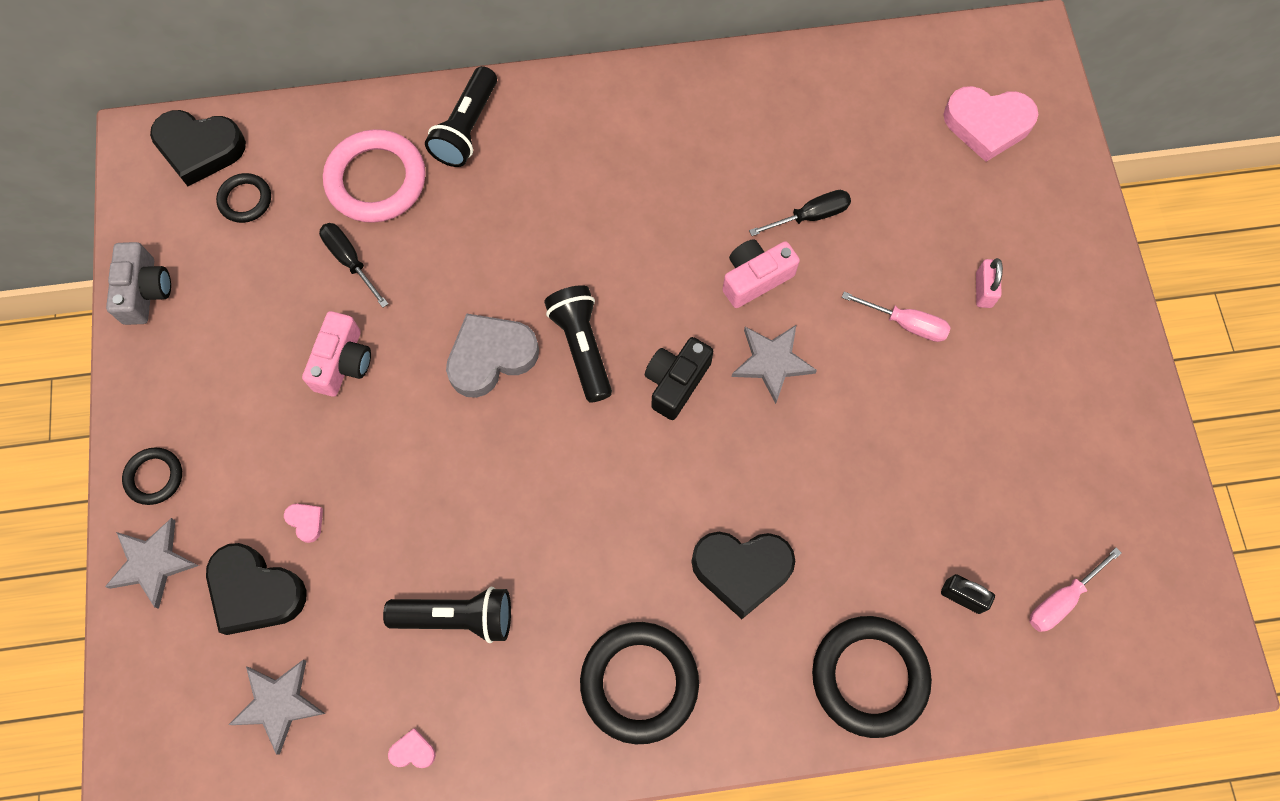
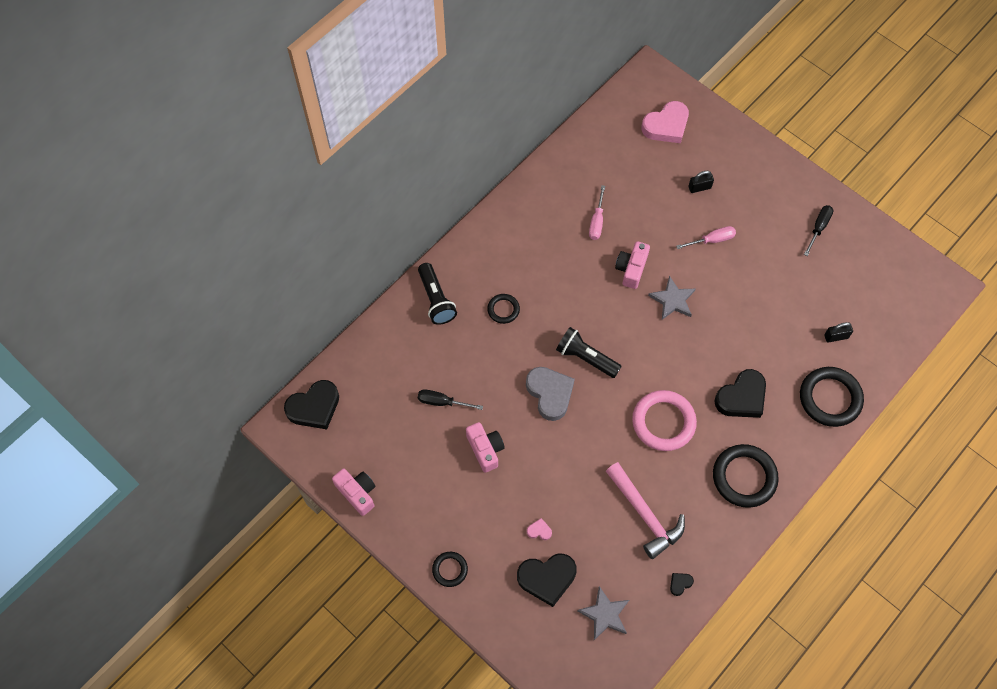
camera: 40 degrees left, 5 degrees down
grey star [105,518,199,609] -> none
grey camera [106,242,171,325] -> pink camera [332,469,376,516]
black ring [216,173,271,223] -> black ring moved to [487,294,520,324]
pink ring [323,129,426,223] -> pink ring moved to [632,390,697,451]
black flashlight [383,587,511,643] -> pink hammer [606,462,685,559]
pink heart [388,728,436,768] -> black heart [670,573,694,596]
grey heart [446,314,539,398] -> grey heart turned 135 degrees clockwise [526,367,575,421]
black camera [645,337,713,420] -> none
black screwdriver [749,190,851,236] -> black screwdriver moved to [804,205,833,256]
pink padlock [976,258,1003,308] -> none
pink screwdriver [1029,547,1121,632] -> pink screwdriver moved to [589,185,605,240]
none -> black padlock [688,171,714,193]

